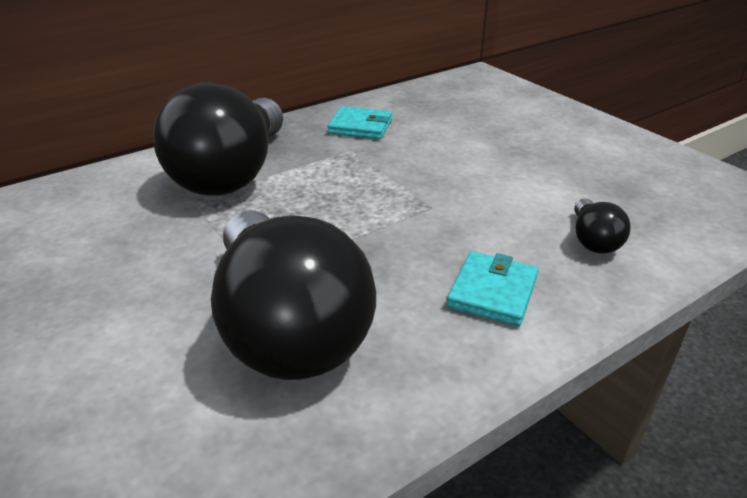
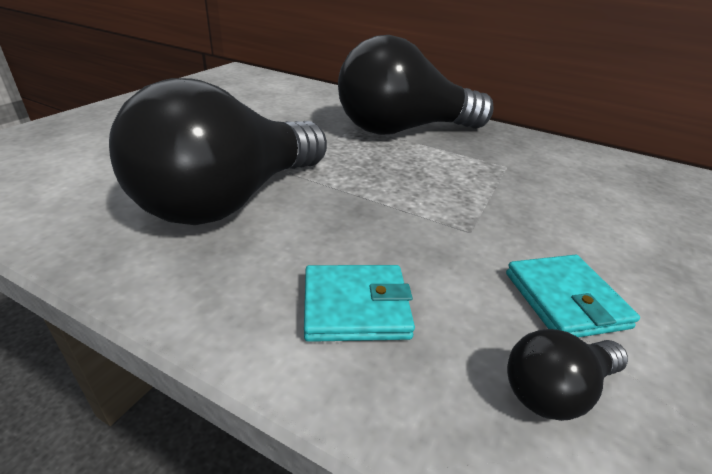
camera: 60 degrees right, 0 degrees up
turquoise wallet [327,106,392,139] -> turquoise wallet moved to [506,255,640,338]

